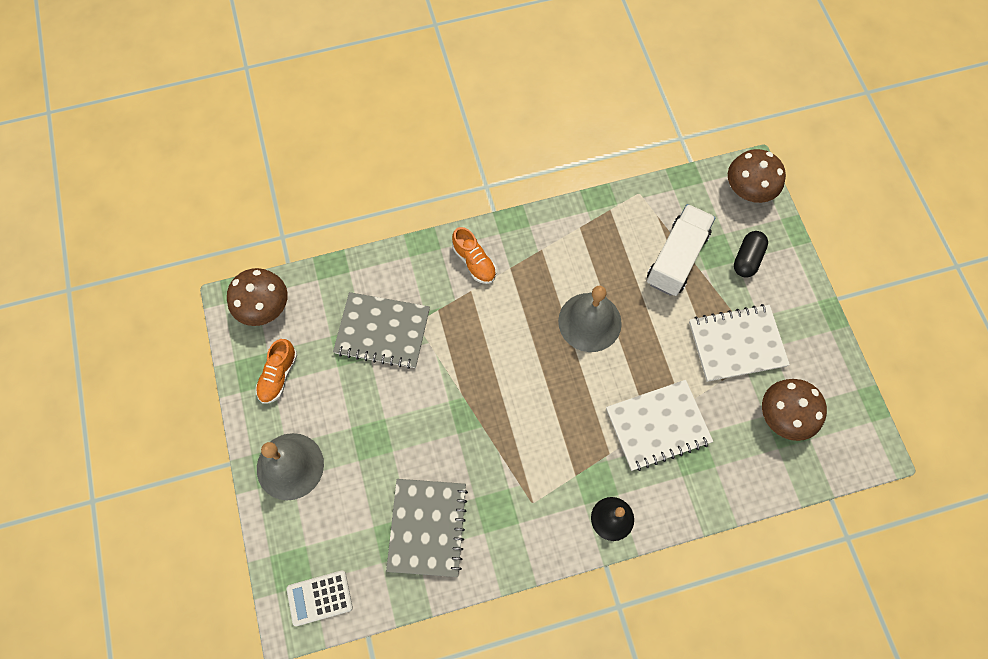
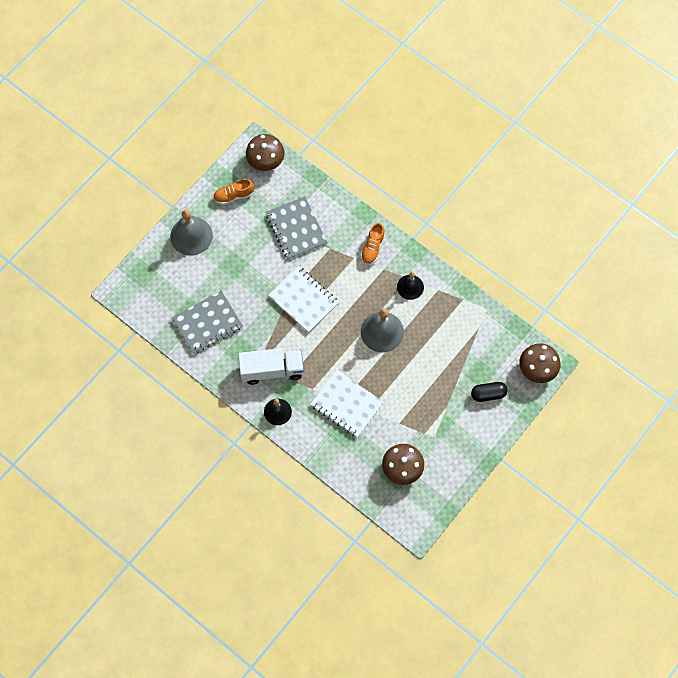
camera: 55 degrees right, 0 degrees up
white calculator [287,570,353,626] -> none
white truck [647,204,715,296] -> white truck moved to [238,348,304,385]
white notebook [689,304,790,382] -> white notebook moved to [268,266,339,333]
none -> black bell [397,272,424,300]

